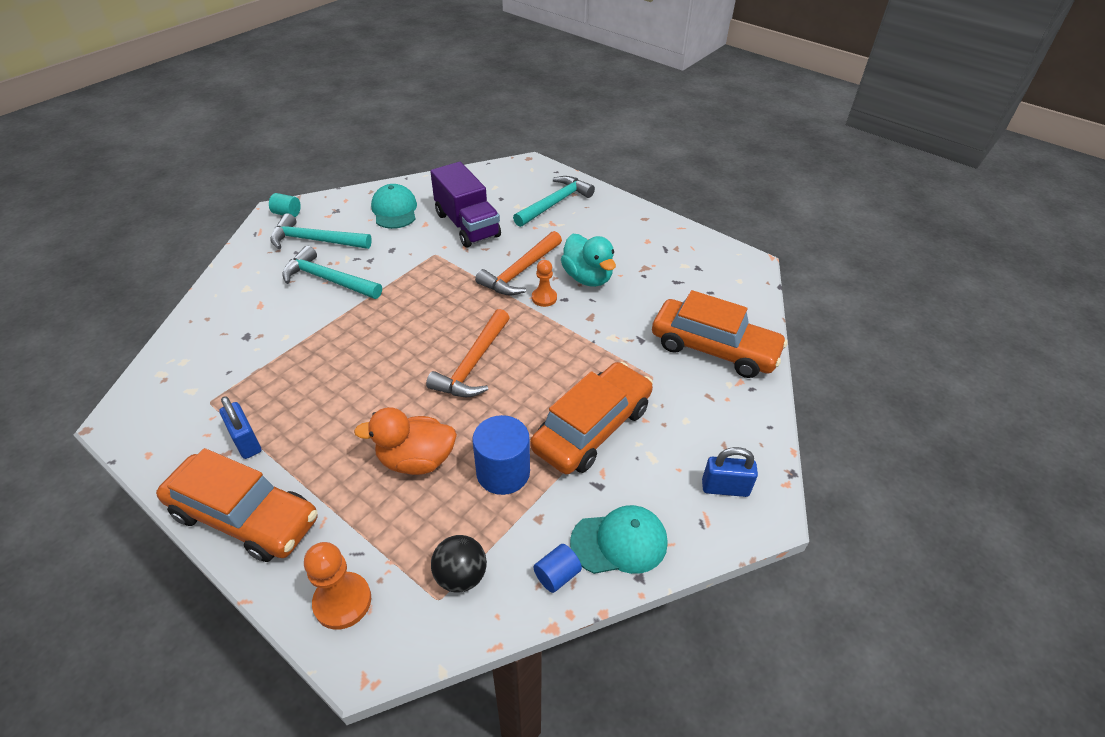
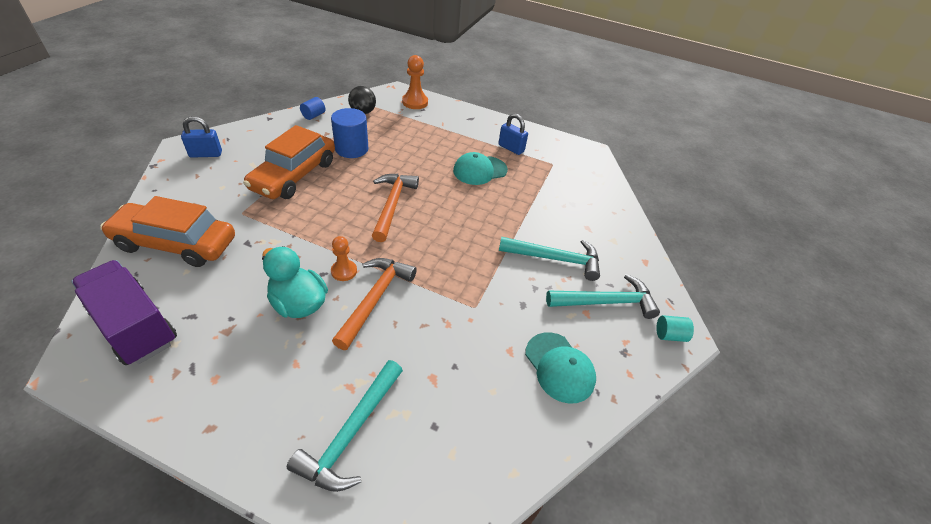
camera: 160 degrees right, 0 degrees up
orange car [156,448,318,562] -> none
orange duck [354,407,457,475] -> none
purple truck [430,162,501,247] -> purple truck moved to [71,260,177,365]
turquoise cap [570,505,667,574] -> turquoise cap moved to [453,152,508,185]

